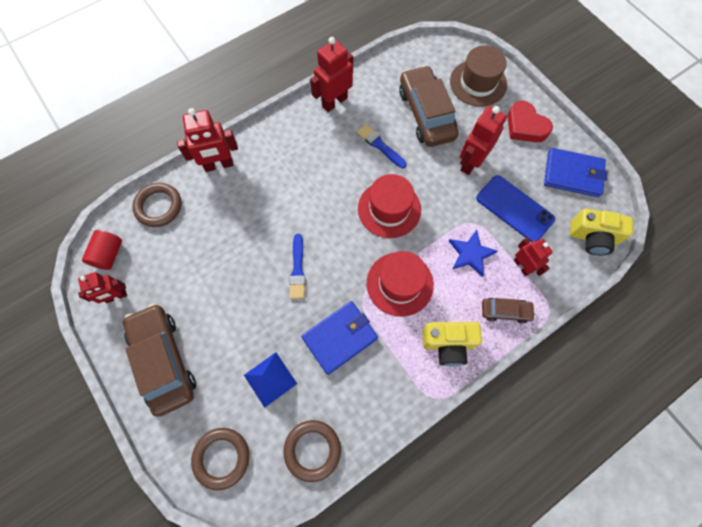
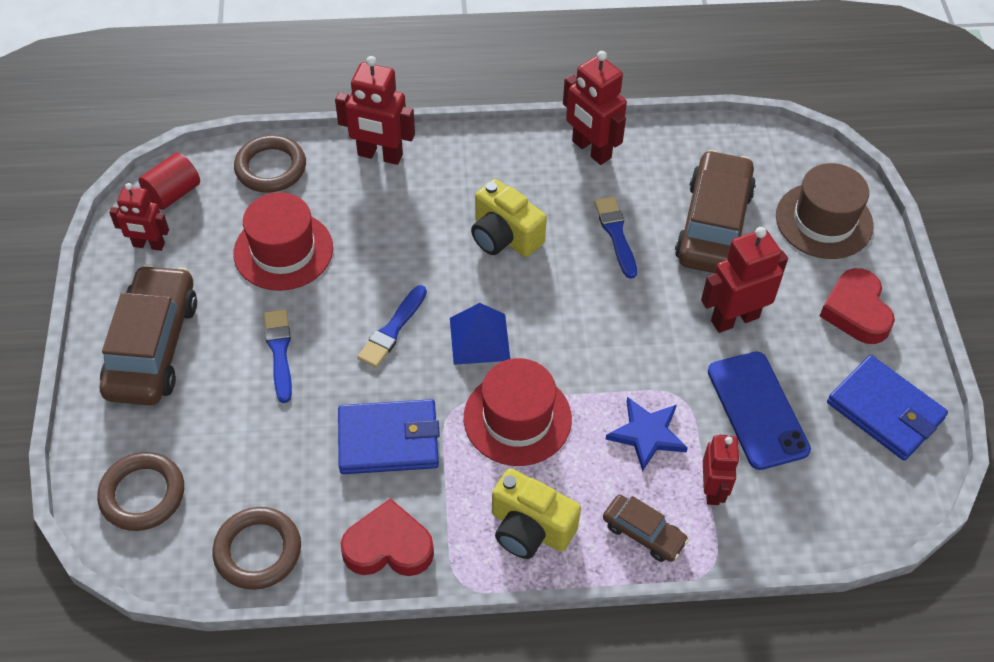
camera: 30 degrees right, 15 degrees down
blue pyramid [244,352,297,408] -> blue pyramid moved to [450,303,510,365]
red robot [310,37,353,112] -> red robot turned 120 degrees counterclockwise [563,51,627,165]
red hat [358,174,421,238] -> red hat moved to [233,192,333,291]
yellow camera [570,208,633,255] -> yellow camera moved to [471,179,547,257]
none -> blue brush [264,309,292,403]
none -> red heart [341,498,434,576]

